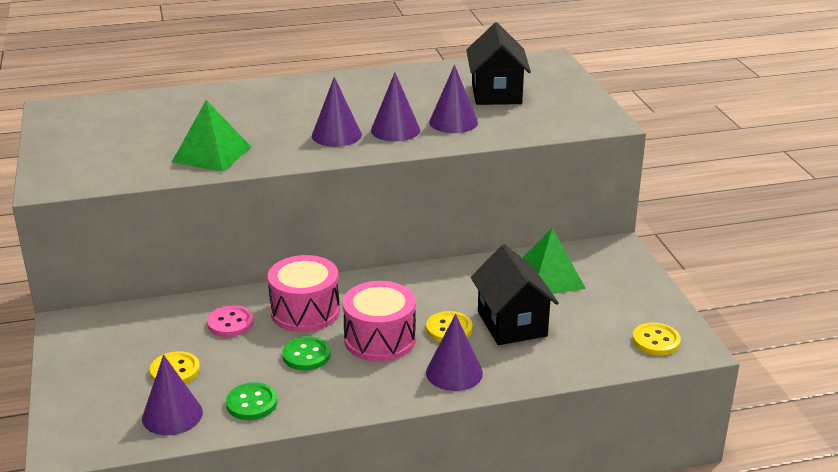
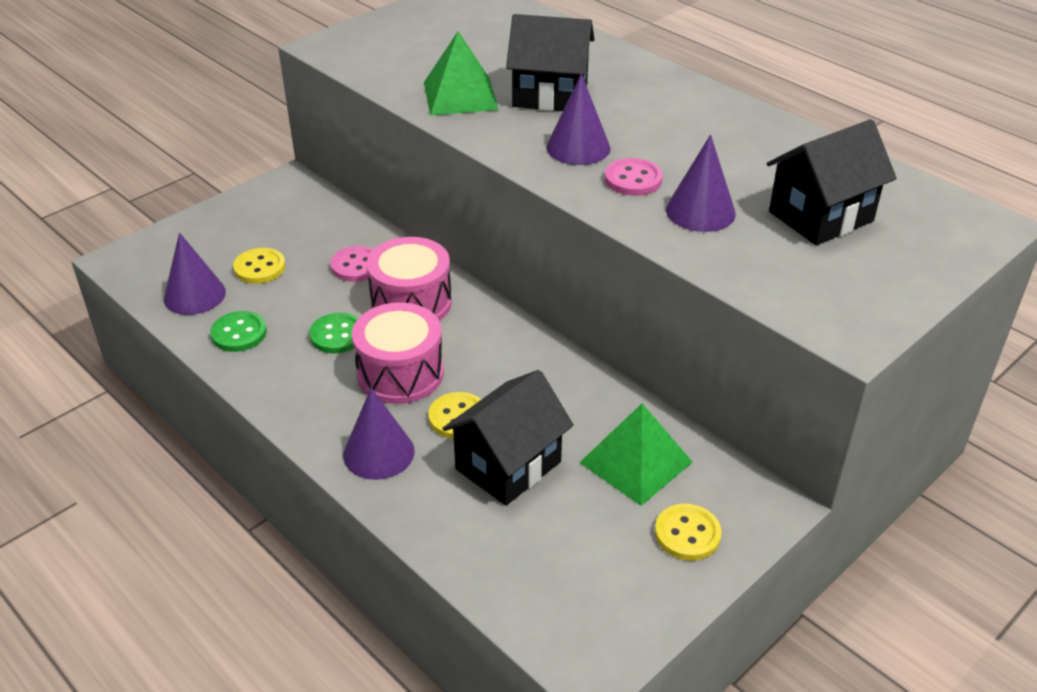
camera: 60 degrees right, 10 degrees up
purple cone [371,72,420,141] -> pink button [605,158,663,196]
yellow button [632,323,681,356] -> yellow button moved to [655,504,722,561]
none -> black house [506,14,595,111]

